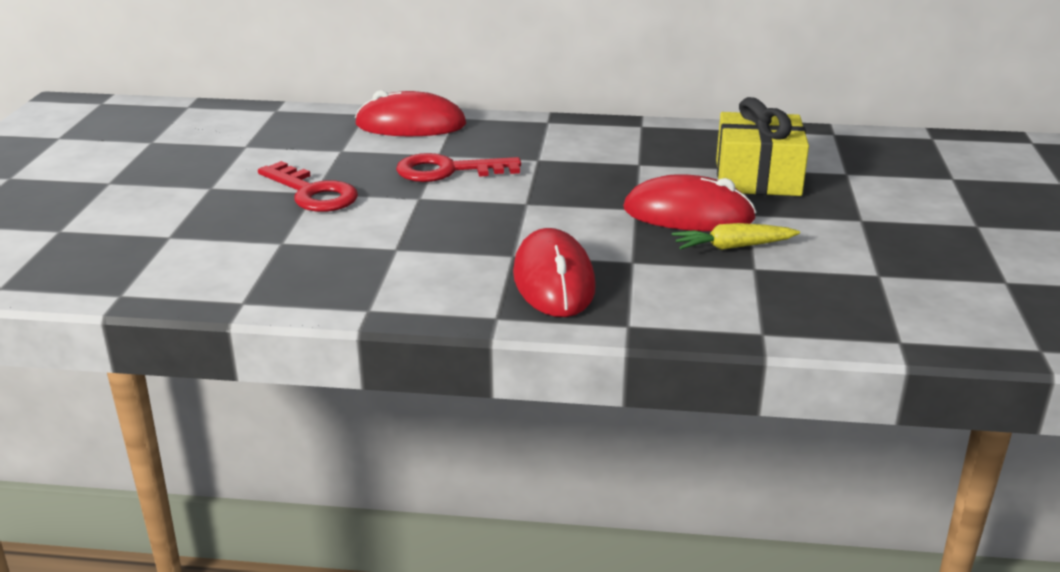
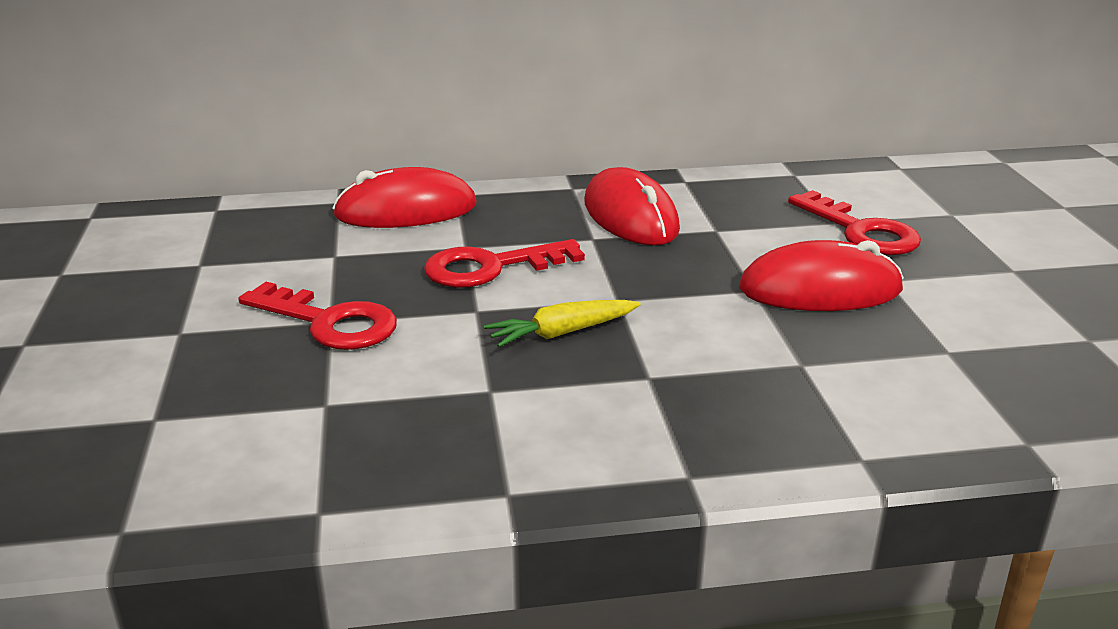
camera: 15 degrees left, 0 degrees up
red mouse [513,228,596,317] -> red mouse moved to [584,167,680,246]
yellow carrot [672,223,800,250] -> yellow carrot moved to [484,300,641,347]
yellow gift [716,97,809,196] -> red key [788,190,921,255]

